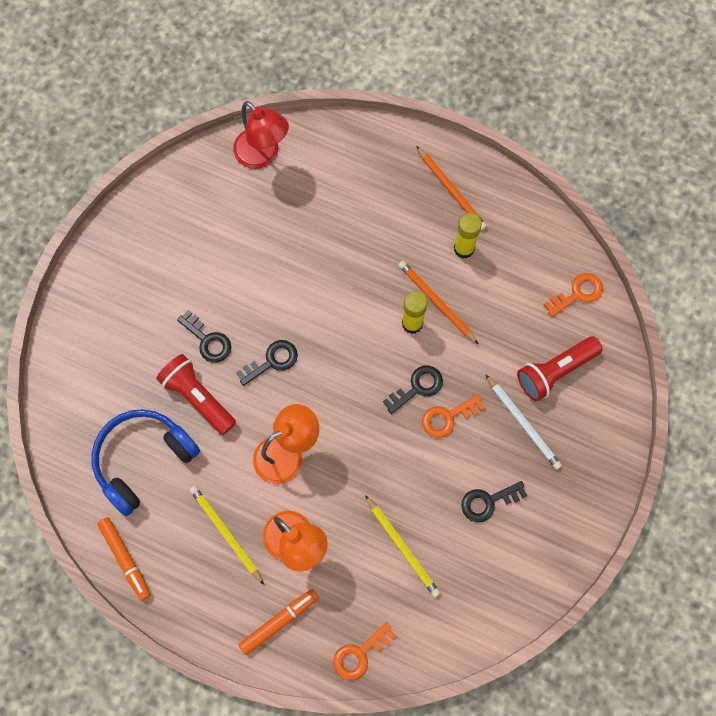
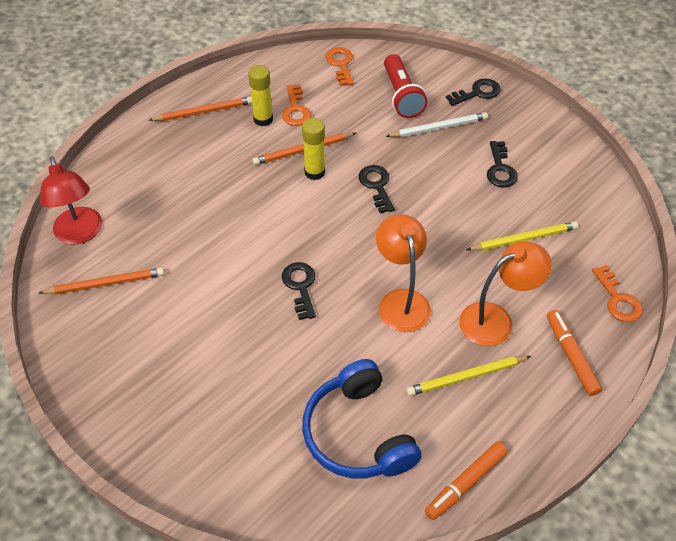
camera: 70 degrees left, 20 degrees down
orange marker [97,517,151,601] -> orange marker turned 150 degrees clockwise [425,442,507,520]
red flashlight [156,354,236,435] -> none
black key [177,310,231,363] -> black key moved to [446,78,501,106]
red lamp [233,101,289,169] -> red lamp turned 90 degrees clockwise [40,156,102,244]
orange key [422,394,485,438] -> orange key moved to [282,84,311,126]
none -> orange pencil [39,267,164,294]

